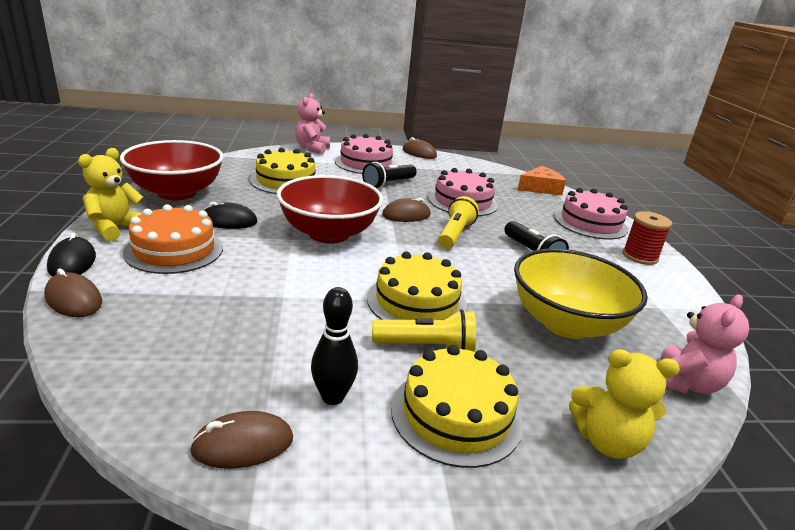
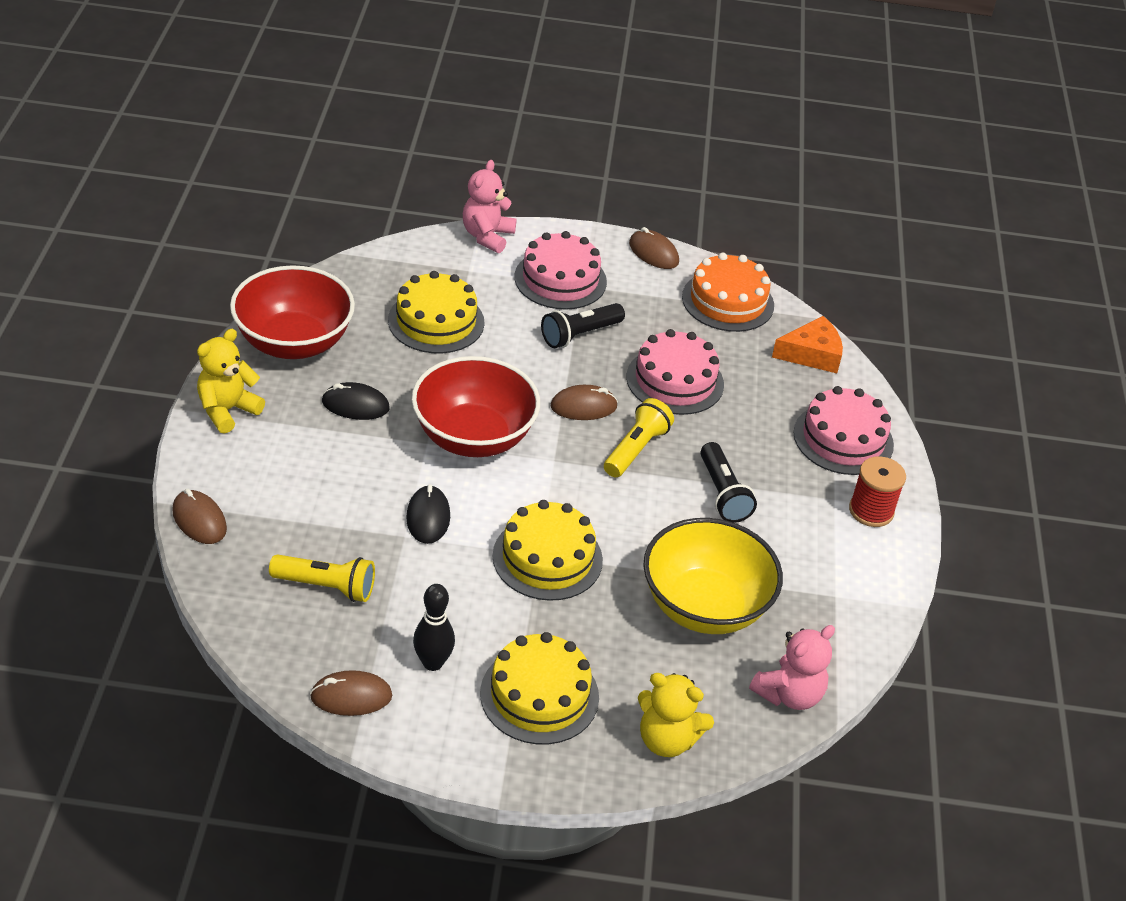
camera: 10 degrees right, 15 degrees up
black mouse [47,233,96,277] -> black mouse moved to [406,484,450,544]
orange cake [123,204,223,274] -> orange cake moved to [682,252,774,332]
yellow flashlight [372,309,476,352] -> yellow flashlight moved to [269,554,375,602]

